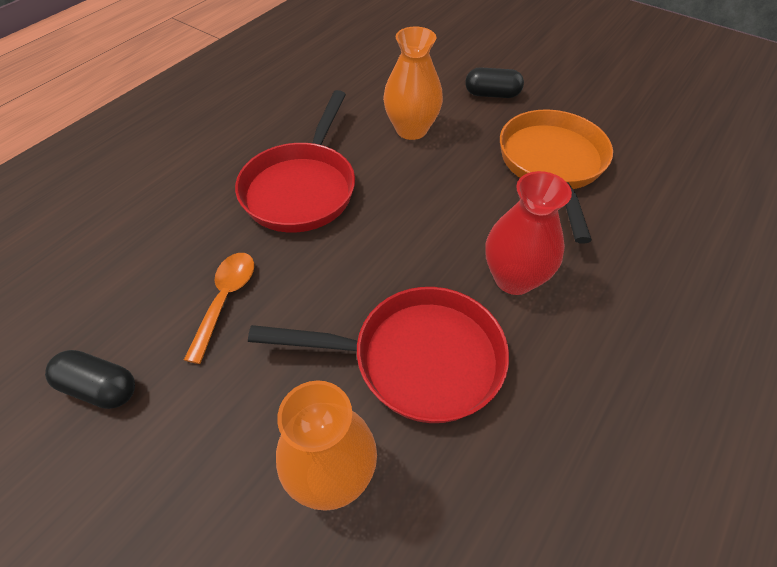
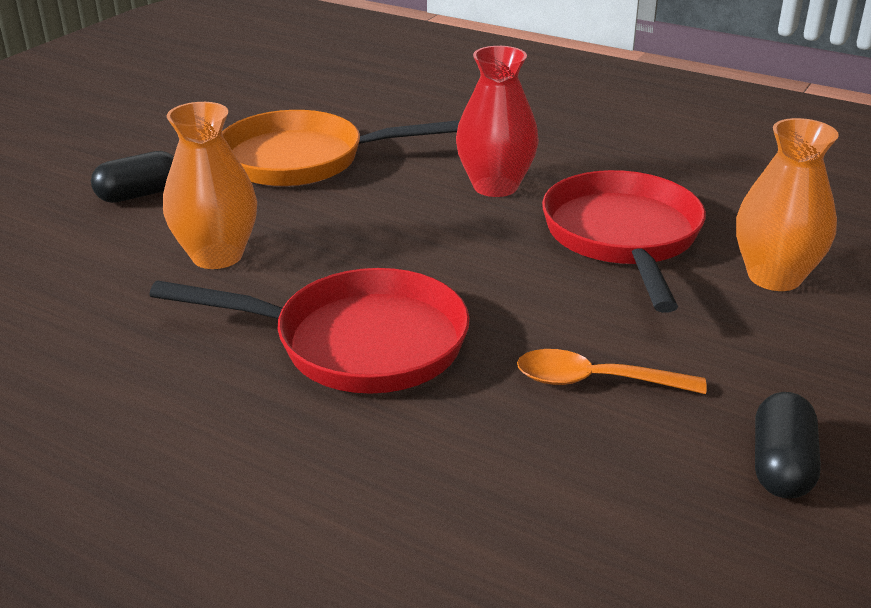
camera: 95 degrees left, 20 degrees down
black capsule [465,67,524,98] -> black capsule turned 60 degrees clockwise [91,151,174,203]

